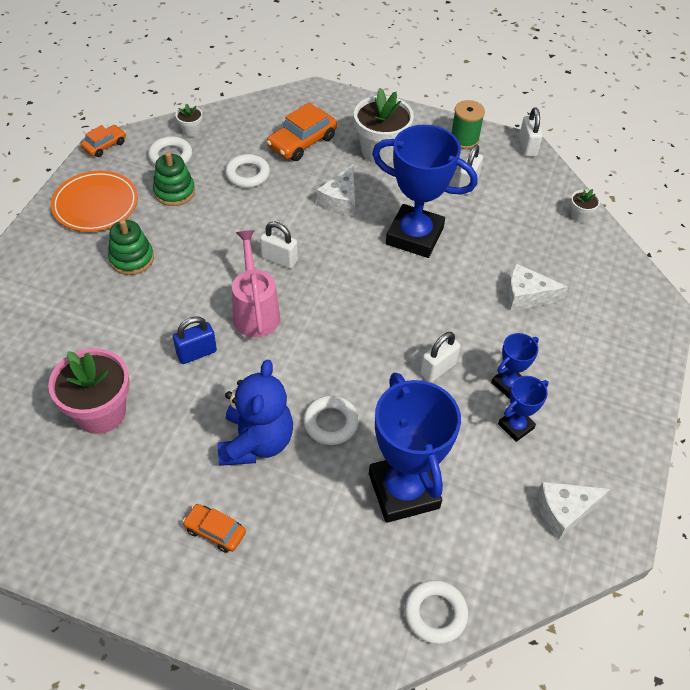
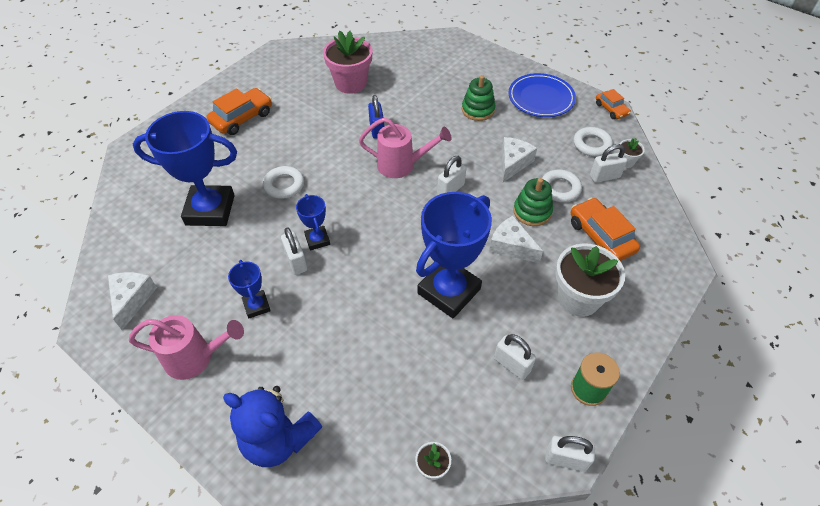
camera: 110 degrees right, 0 degrees up
orange plate [51,171,138,232] -> blue plate [508,73,576,117]
green stacking toy [153,152,195,206] -> green stacking toy moved to [513,178,553,226]
orange car [183,504,246,553] -> orange car [207,88,272,135], size x1.68
blue teddy bear [218,359,293,466] -> blue teddy bear moved to [223,386,322,467]
white ring [404,580,468,644] -> none
blue trophy [498,376,549,442] -> blue trophy moved to [296,194,330,250]
white cheese [507,263,568,311] -> white cheese moved to [502,137,537,182]
none -> pink watering can [129,315,244,380]
none -> white padlock [590,144,627,182]

